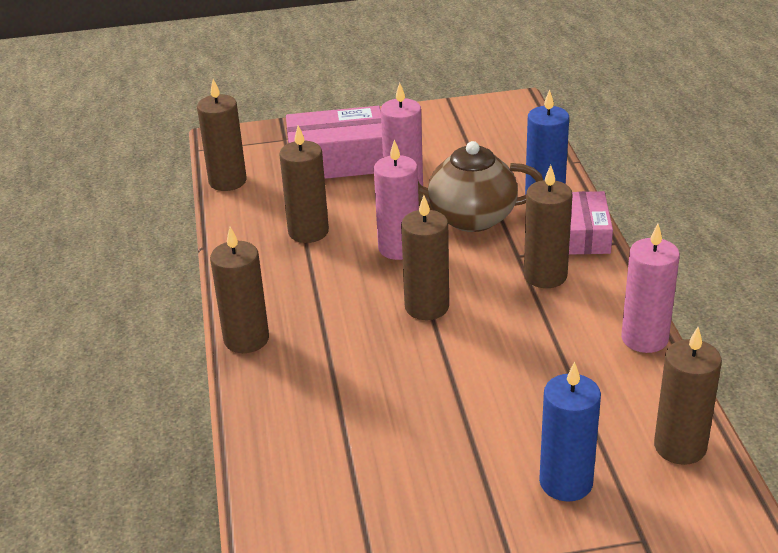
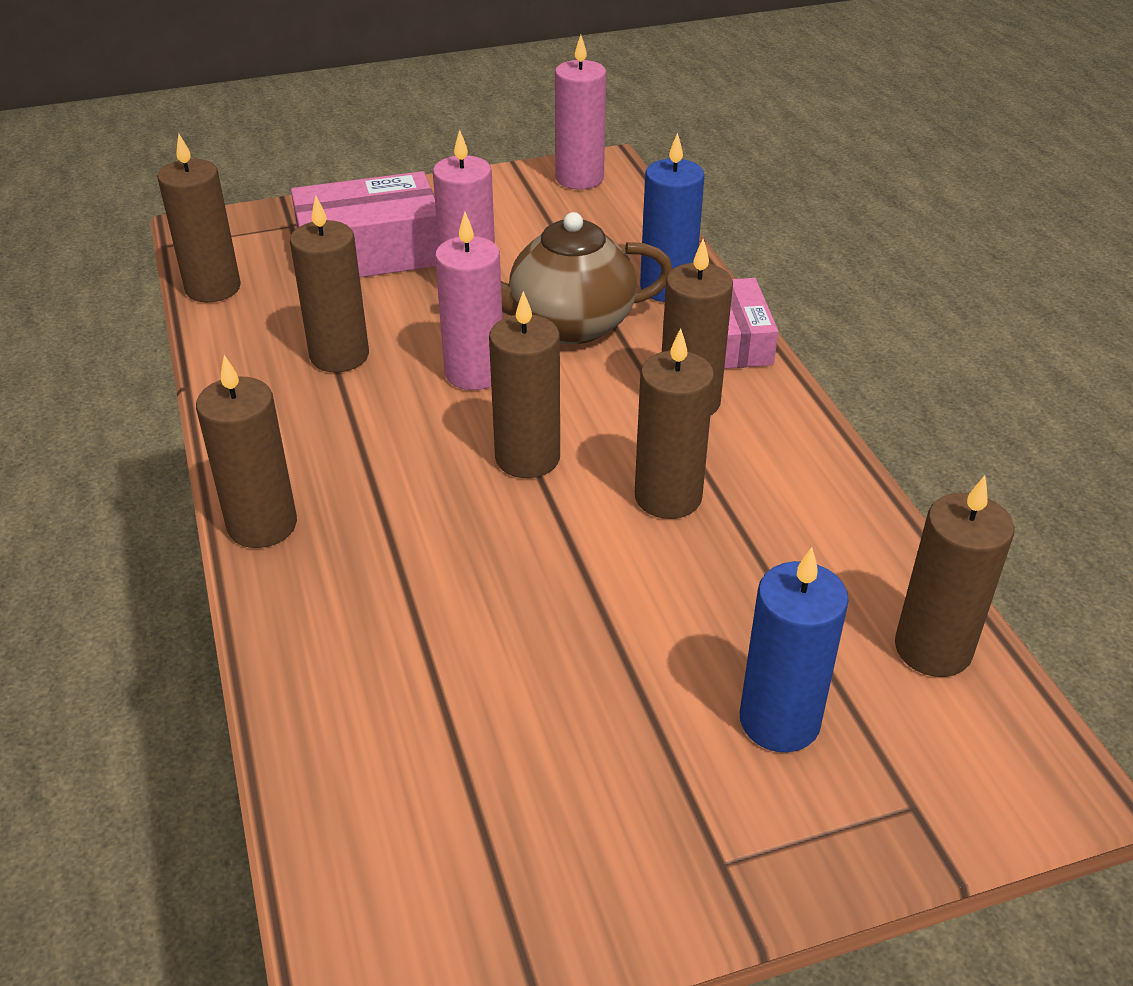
camera: 10 degrees left, 5 degrees up
pink candle [621,224,680,353] -> pink candle moved to [555,35,606,190]
none -> brown candle [635,328,714,519]

